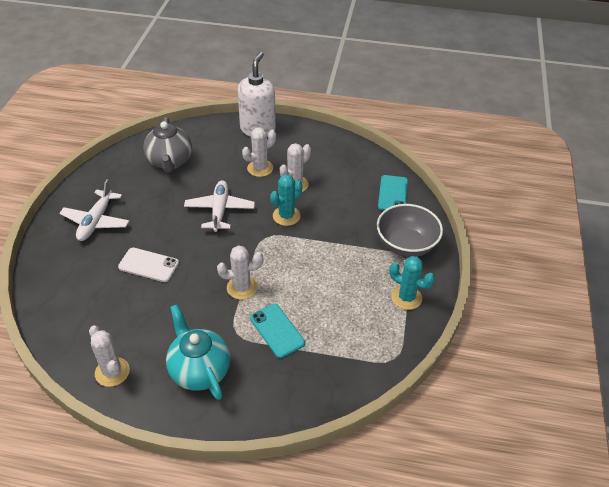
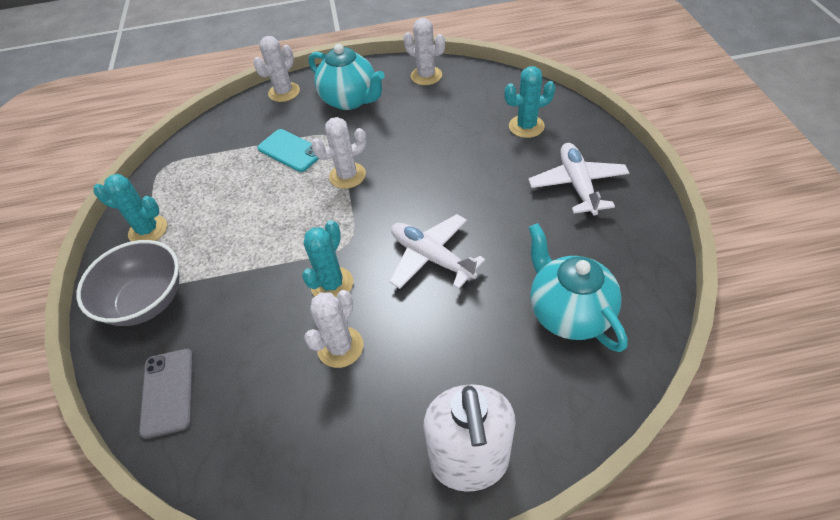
camera: 165 degrees right, 5 degrees up
white phone [118,248,179,282] -> none
grey teapot [143,117,192,173] -> turquoise teapot [528,223,628,352]
white plane [184,180,255,232] -> white plane turned 150 degrees clockwise [389,214,485,289]
white cactus [242,127,276,177] -> white cactus moved to [253,36,300,102]
turquoise phone [378,175,408,210] -> grey phone [139,349,193,439]
none -> turquoise cactus [504,66,556,138]

